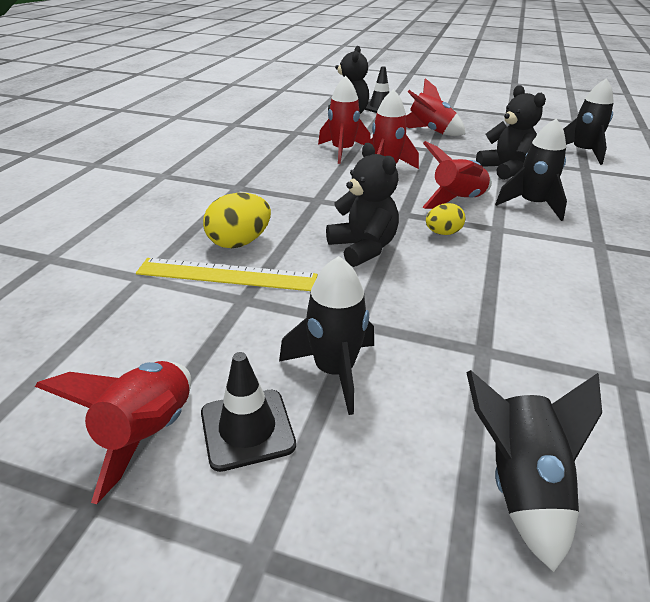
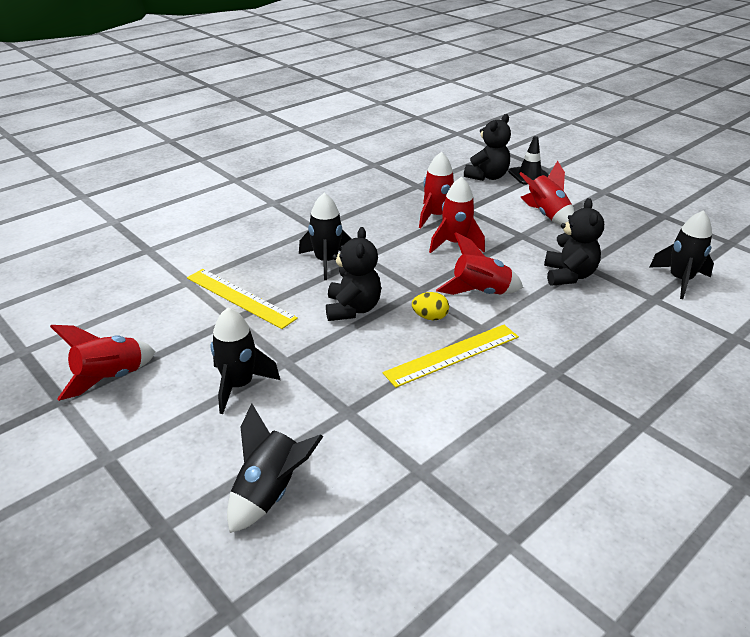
camera: 30 degrees right, 0 degrees up
black traffic cone [201,352,296,472] -> none
yellow egg [203,193,271,248] -> none
black rocket [495,118,567,221] -> black rocket moved to [299,193,352,280]
none -> yellow ruler [383,325,519,388]

